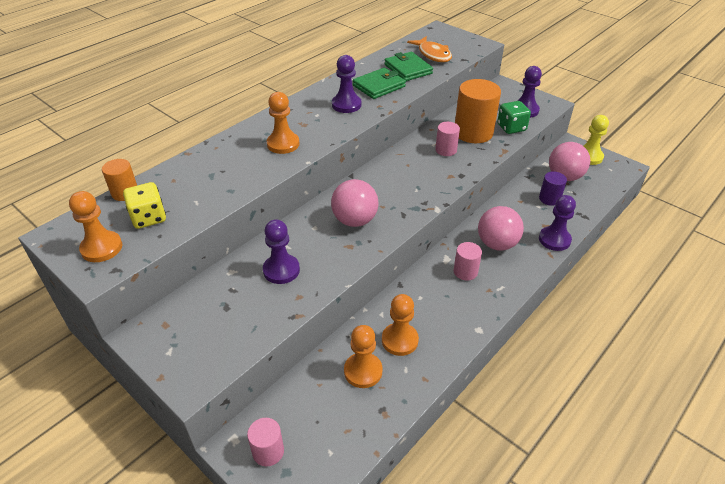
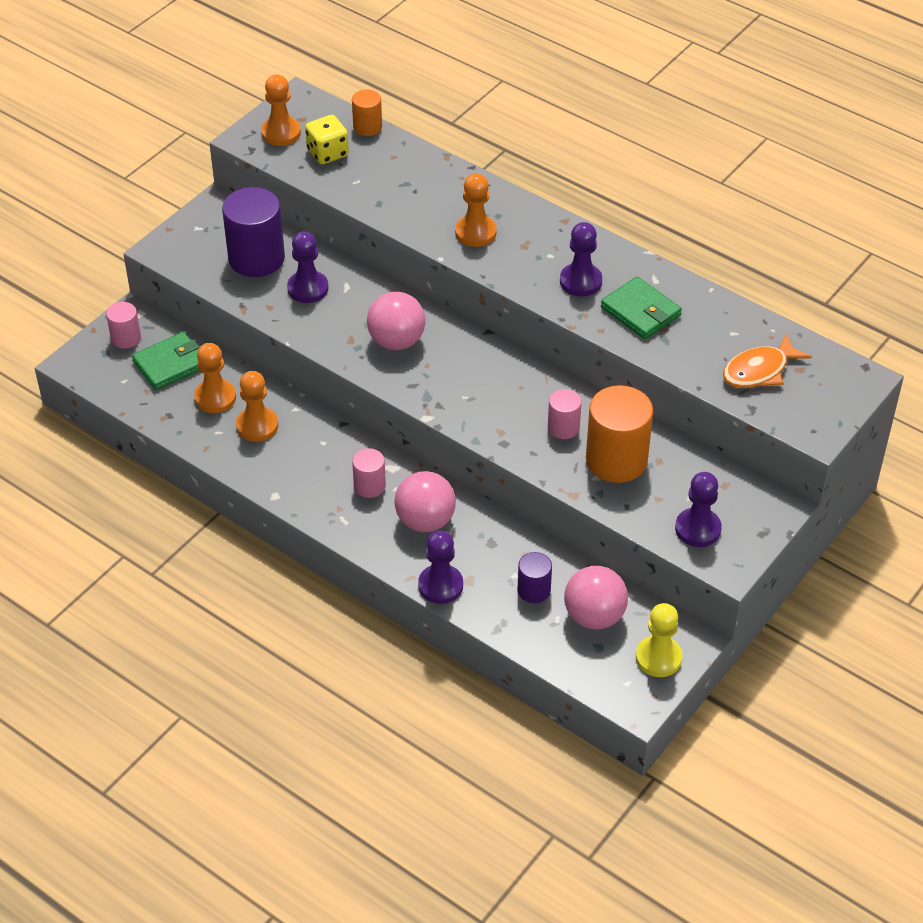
camera: 85 degrees right, 5 degrees up
green wallet [384,52,433,81] -> green wallet moved to [132,332,200,390]
green dice [497,101,531,134] -> none
none -> purple cylinder [222,187,285,277]

